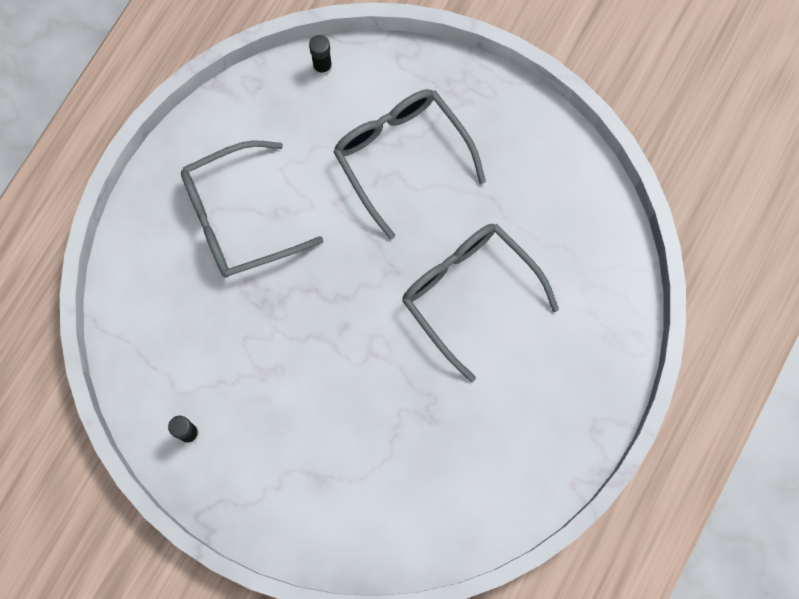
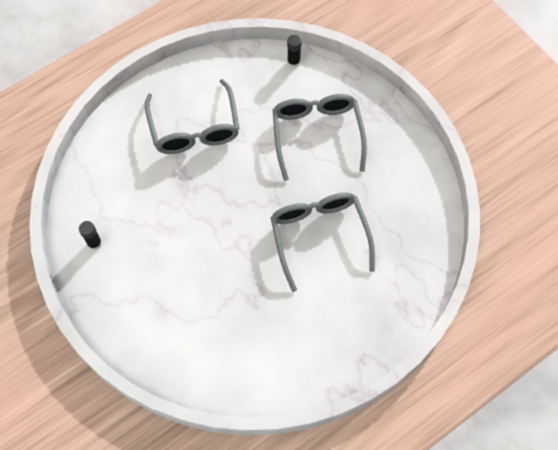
camera: 25 degrees right, 10 degrees down
grey glasses [181,140,323,278] -> grey glasses turned 105 degrees counterclockwise [145,79,239,154]

